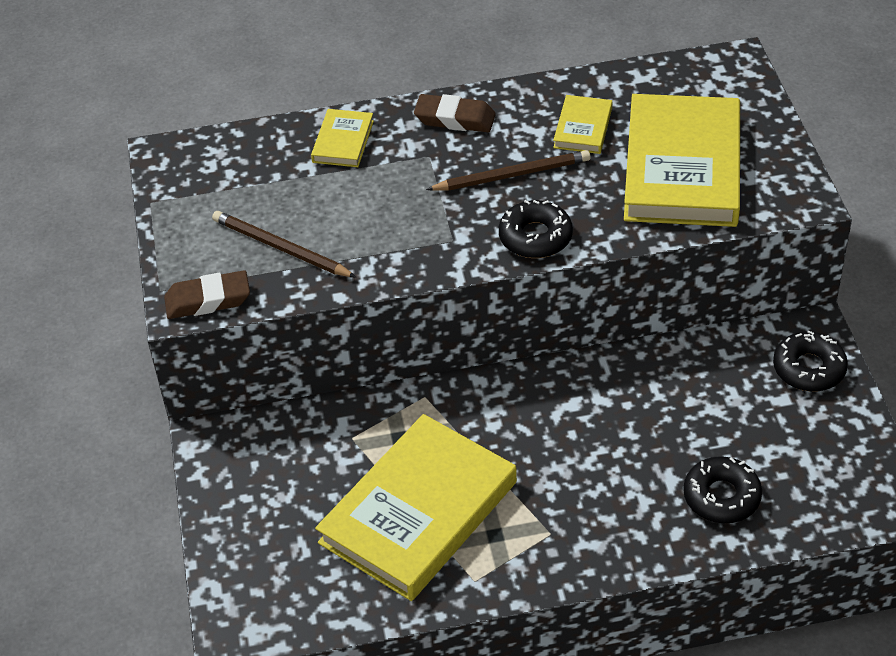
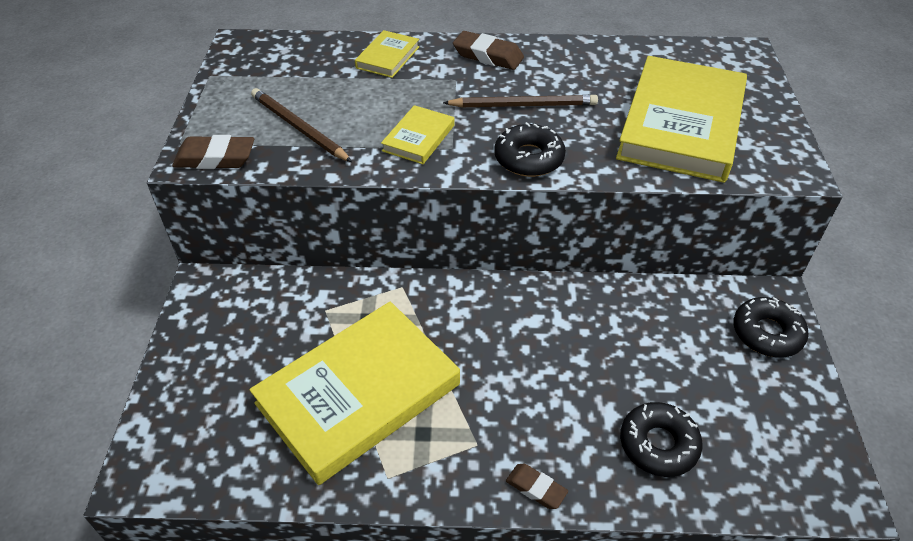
camera: 10 degrees right, 0 degrees up
yellow book [553,95,612,154] -> yellow book moved to [381,105,454,164]
none -> brown eraser [506,464,568,509]

